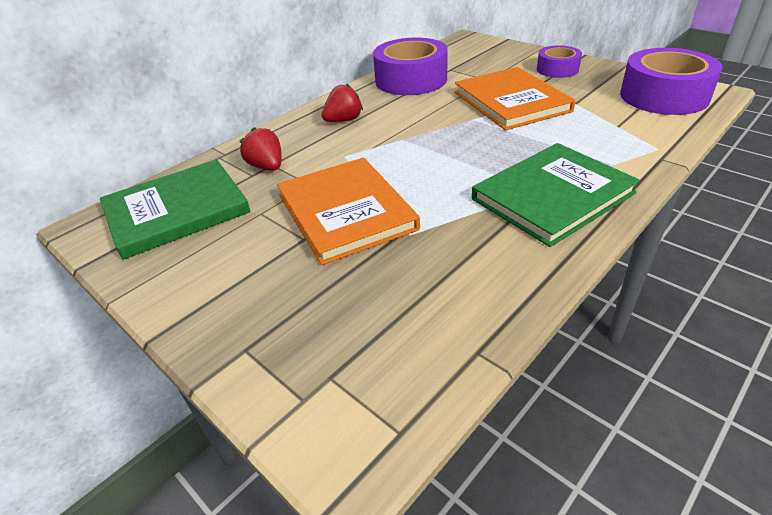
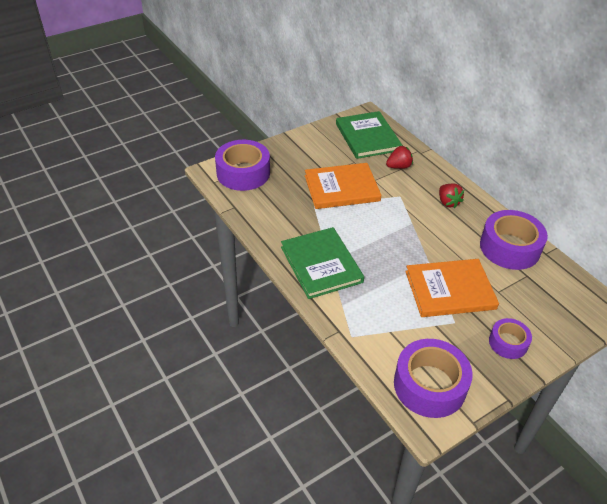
camera: 100 degrees right, 5 degrees up
none -> purple tape [215,140,270,191]

